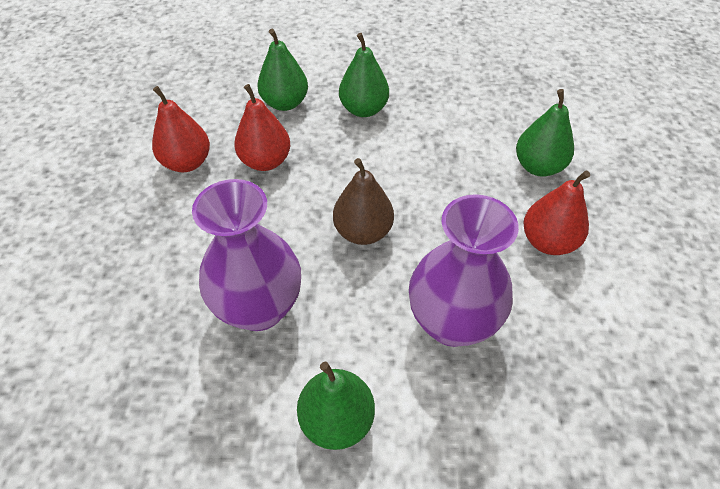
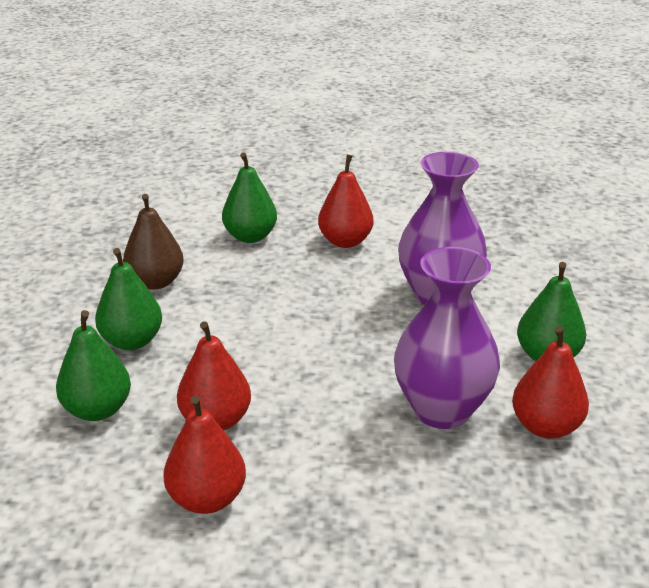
camera: 90 degrees left, 20 degrees down
brown pear [333,158,394,245] -> brown pear moved to [123,194,184,289]
none -> red pear [512,326,589,439]

